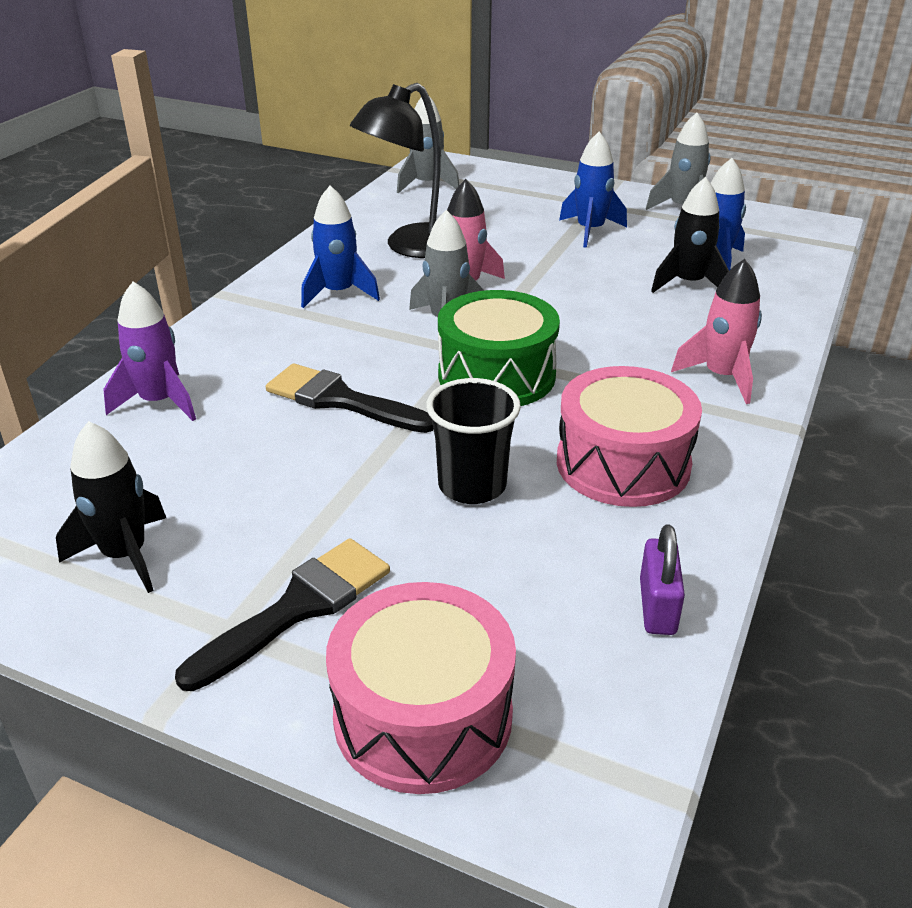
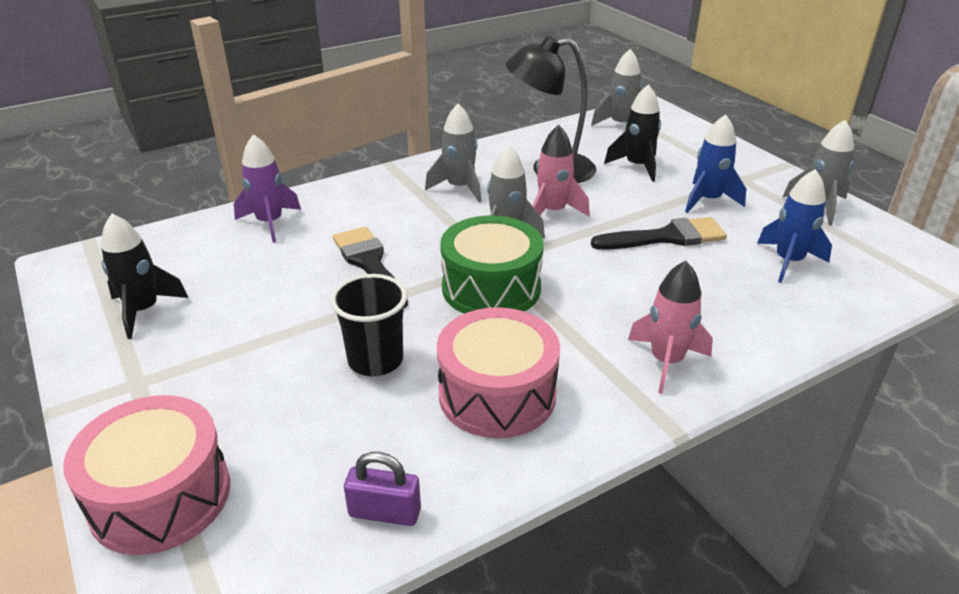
camera: 35 degrees right, 0 degrees up
black brush [175,538,390,691] -> black brush moved to [591,217,727,250]
blue rocket [301,185,380,308] -> grey rocket [425,104,481,202]
purple padlock [640,524,685,635] -> purple padlock turned 60 degrees clockwise [344,452,421,526]
black rocket [651,177,729,293] -> black rocket moved to [604,84,661,182]

